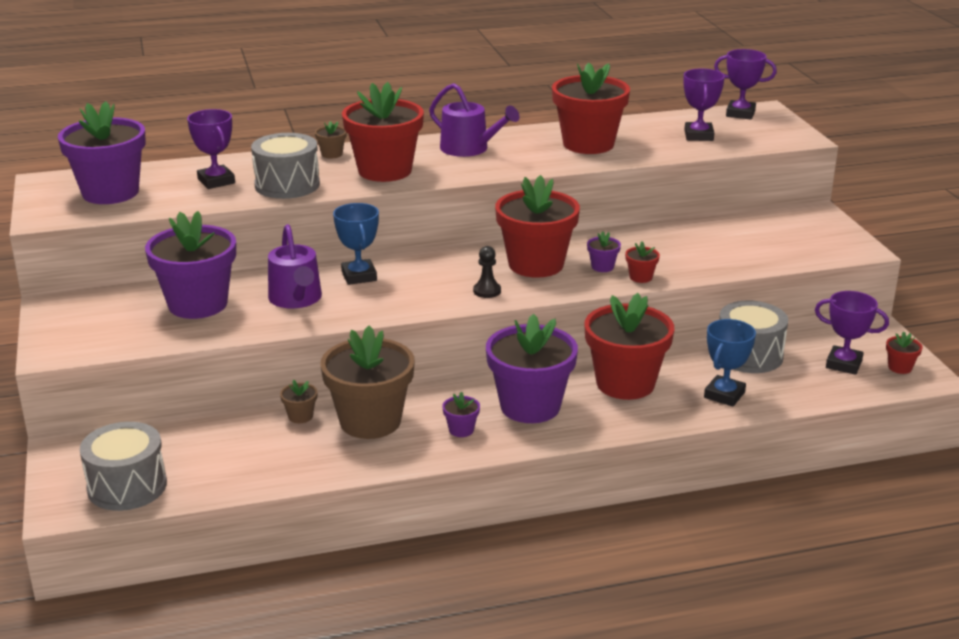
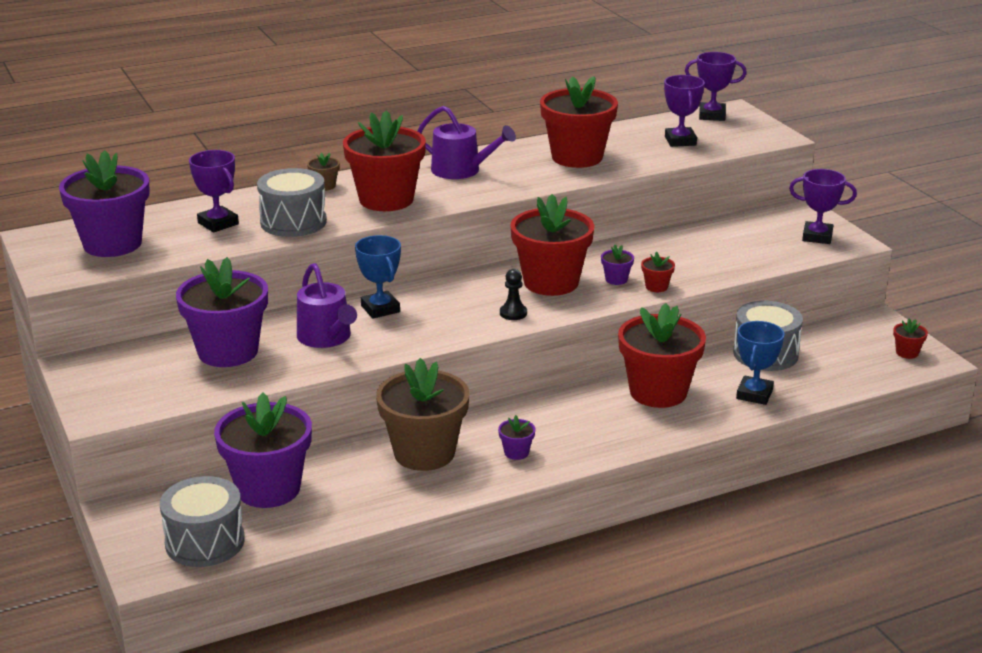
camera: 10 degrees left, 0 degrees up
brown flower pot [280,380,317,423] -> none
purple flower pot [486,314,578,423] -> purple flower pot moved to [214,393,312,508]
purple trophy [815,291,889,375] -> purple trophy moved to [789,169,857,244]

